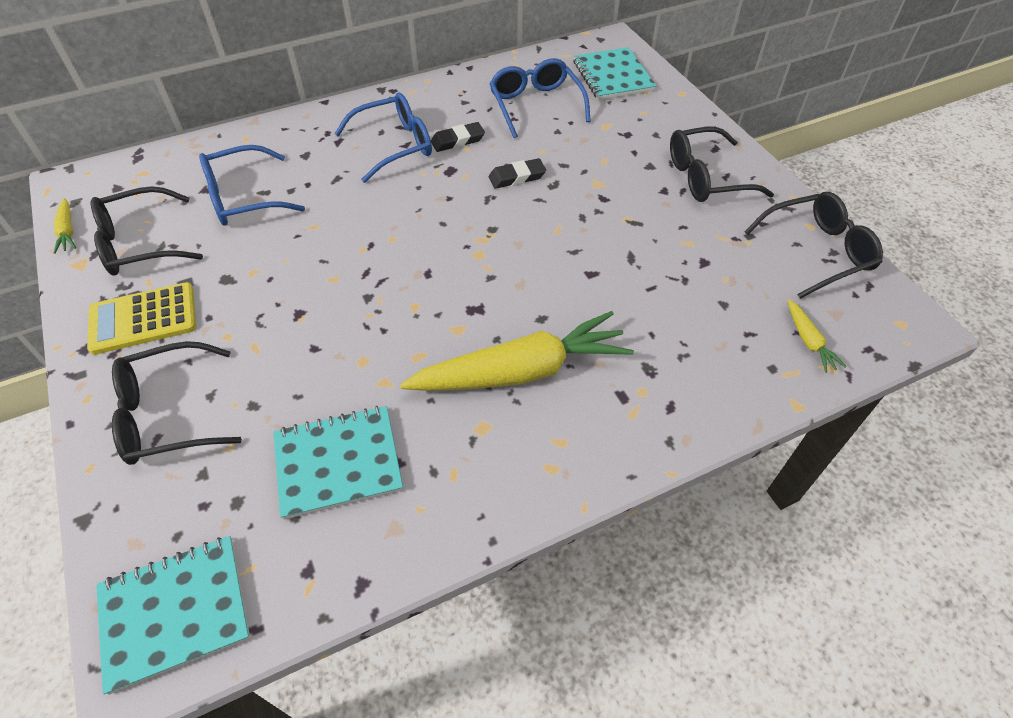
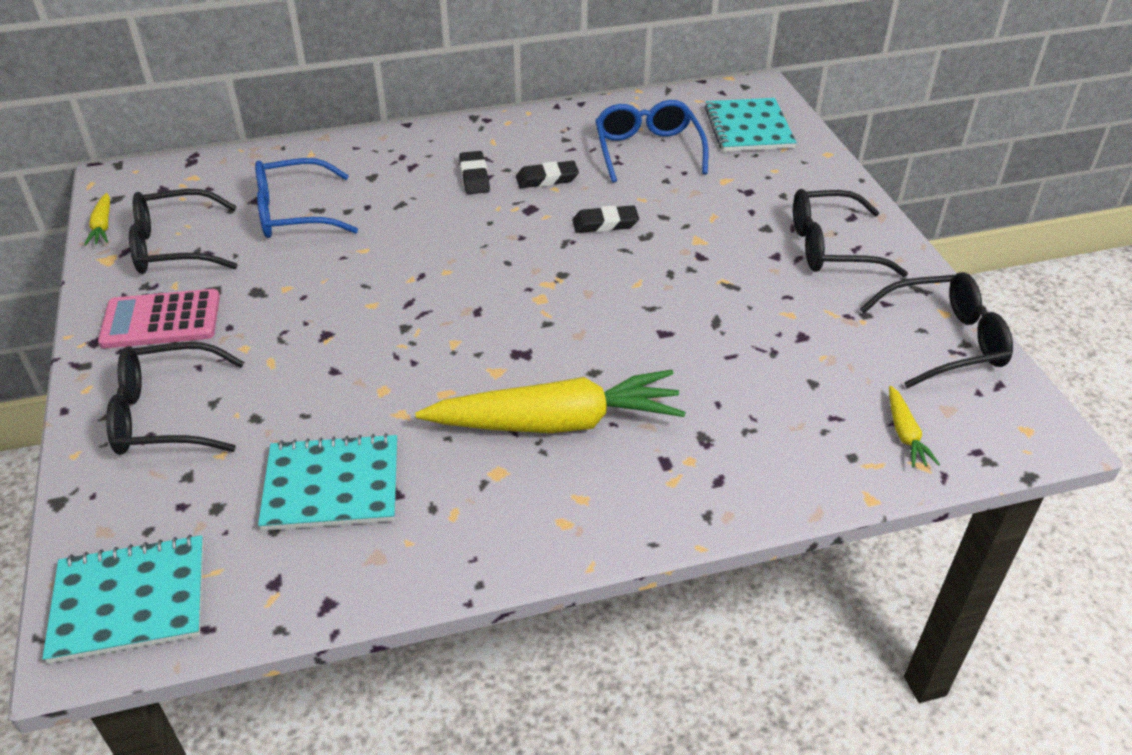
camera: 10 degrees right, 10 degrees down
yellow calculator [87,282,196,355] -> pink calculator [98,289,220,348]
blue glasses [334,93,432,183] -> black eraser [459,151,490,194]

